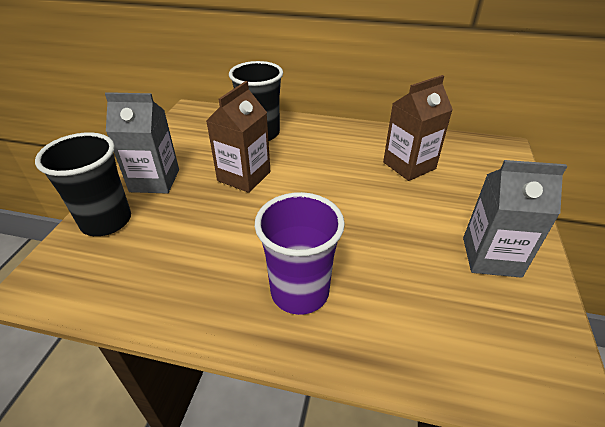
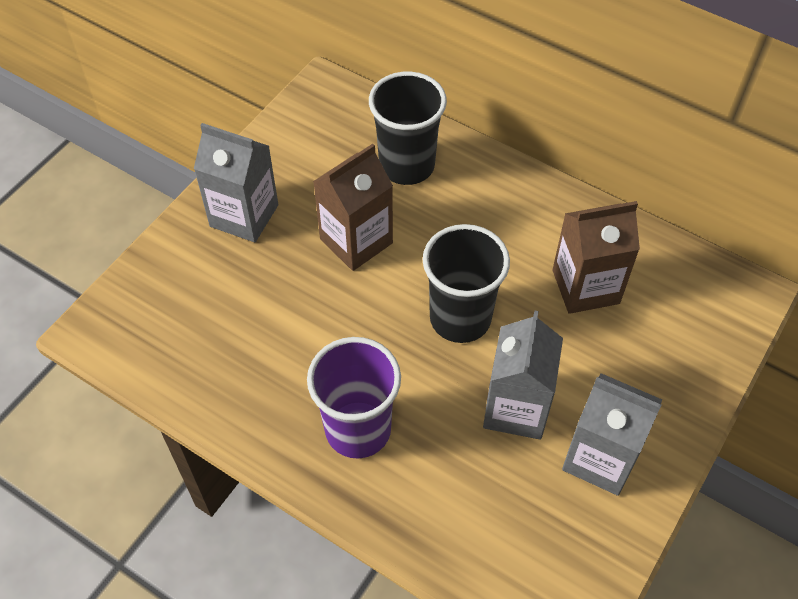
camera: 20 degrees right, 15 degrees up
black cup [35,132,131,236] -> black cup moved to [422,224,510,343]
none -> grey carton [483,311,563,439]

